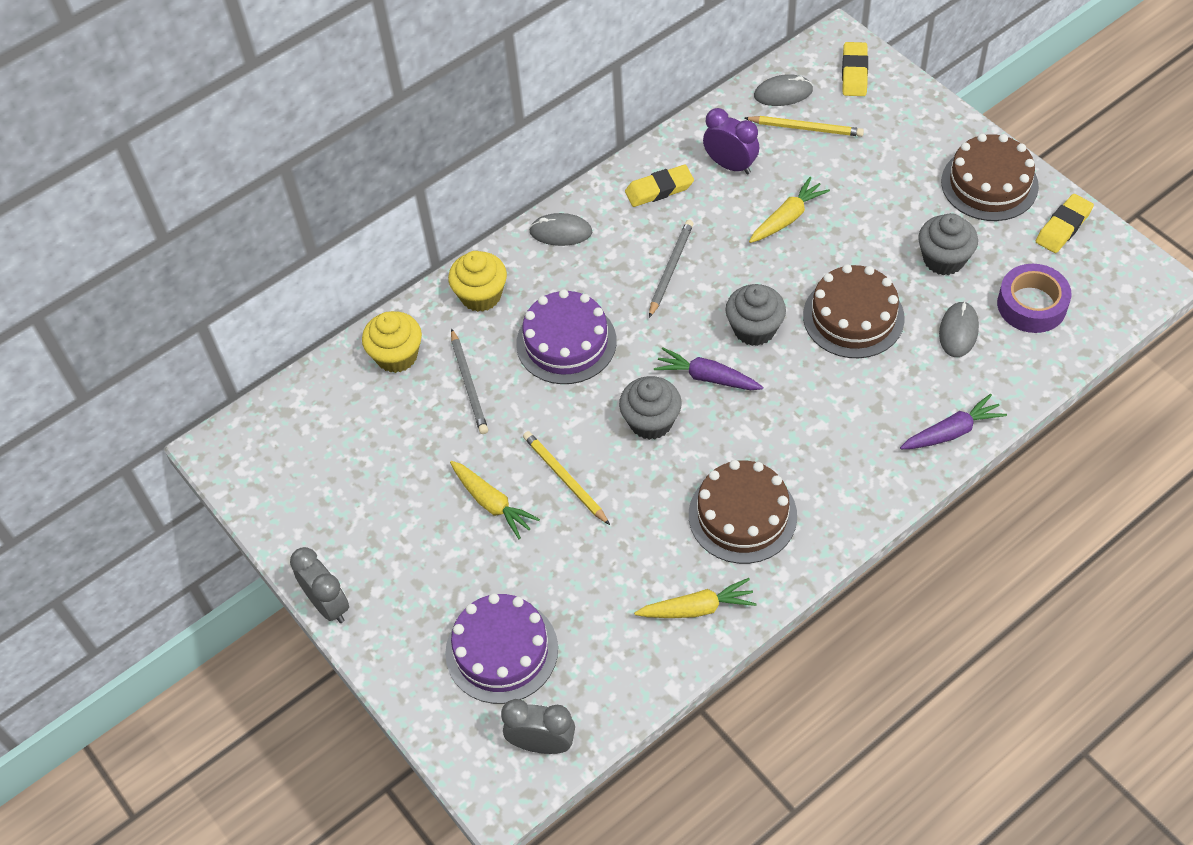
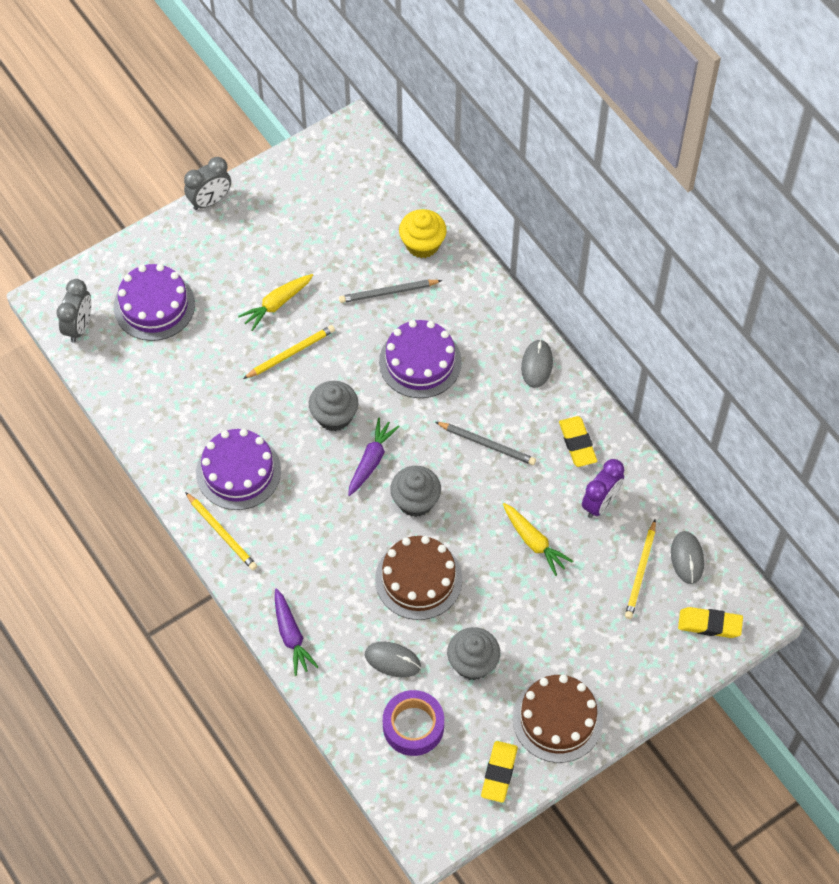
camera: 90 degrees right, 5 degrees up
yellow cupcake [448,251,507,312] -> none
yellow carrot [634,578,757,618] -> none
brown cake [689,460,797,564] -> purple cake [196,429,281,510]
yellow eraser [1036,194,1094,253] -> yellow eraser turned 60 degrees clockwise [481,741,518,803]
none -> yellow pencil [185,492,257,570]

